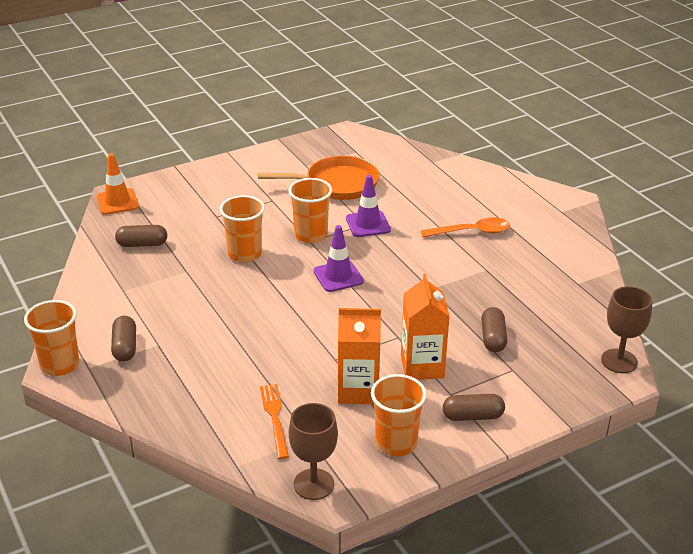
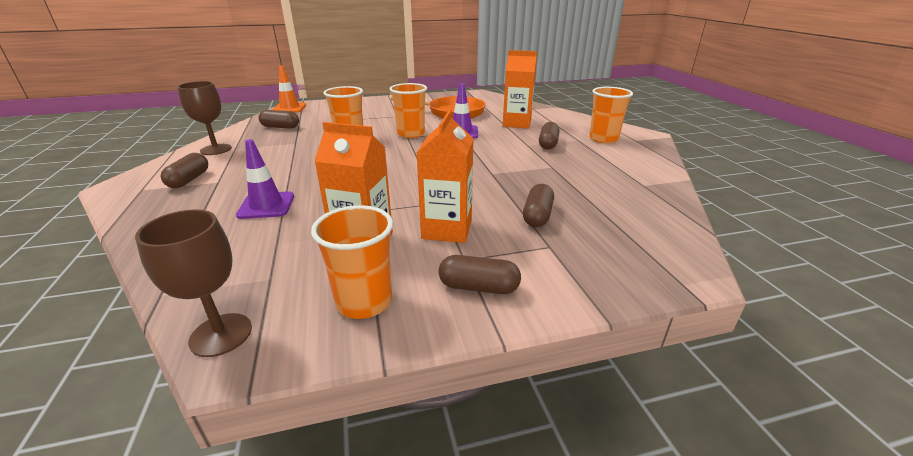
camera: 15 degrees right, 5 degrees down
orange cup [24,300,79,376] -> orange cup moved to [589,87,633,143]
orange fork [260,384,289,459] -> none
purple traffic cone [313,225,364,292] -> purple traffic cone moved to [236,139,294,219]
orange spoon [421,217,510,237] -> brown capsule [539,122,560,150]
brown goblet [601,286,652,373] -> brown goblet moved to [177,81,232,155]
none -> orange carton [503,50,537,129]

